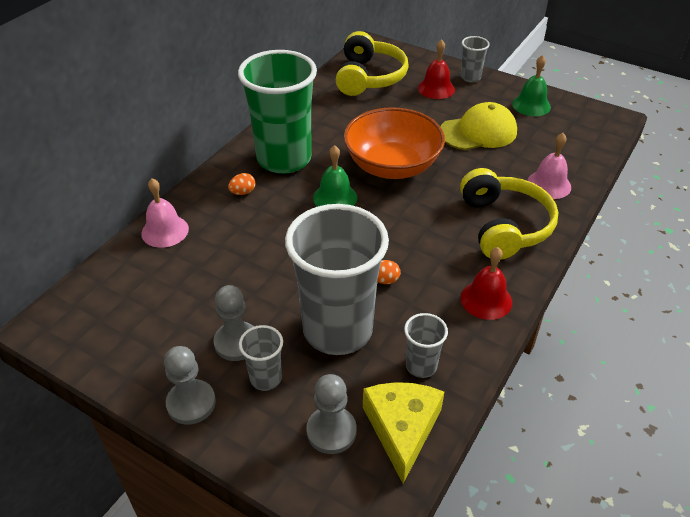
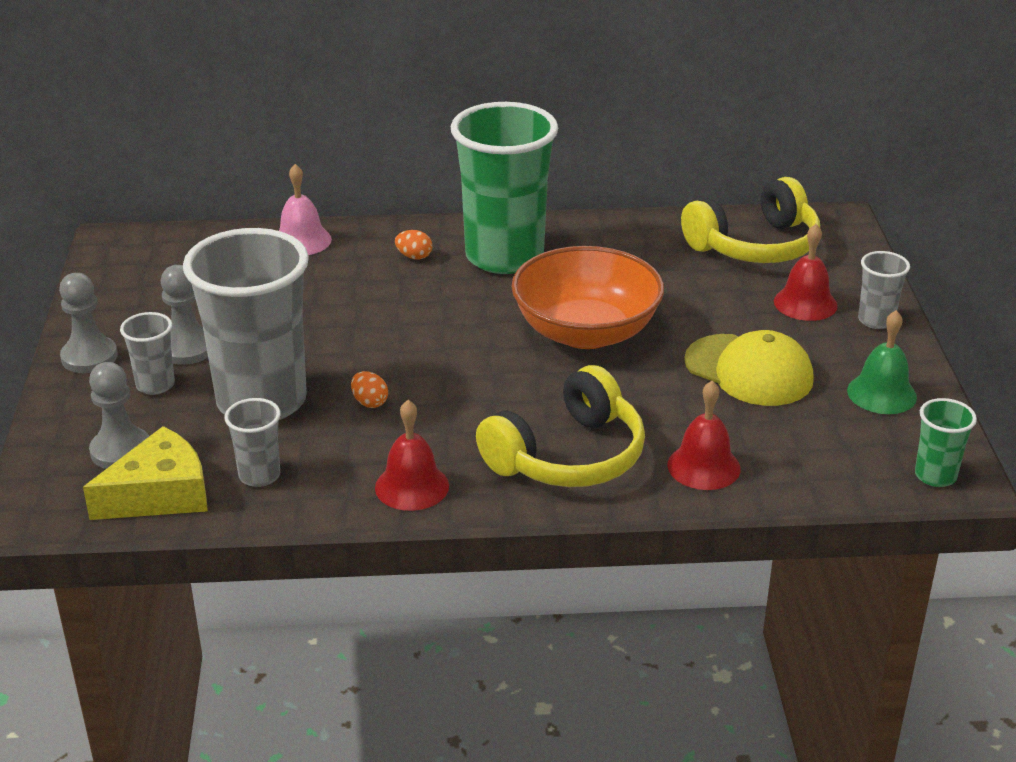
camera: 55 degrees right, 10 degrees down
green bell [313,145,357,207] -> none
pink bell [527,133,571,199] -> red bell [667,381,741,490]
none -> green cup [915,398,977,487]

